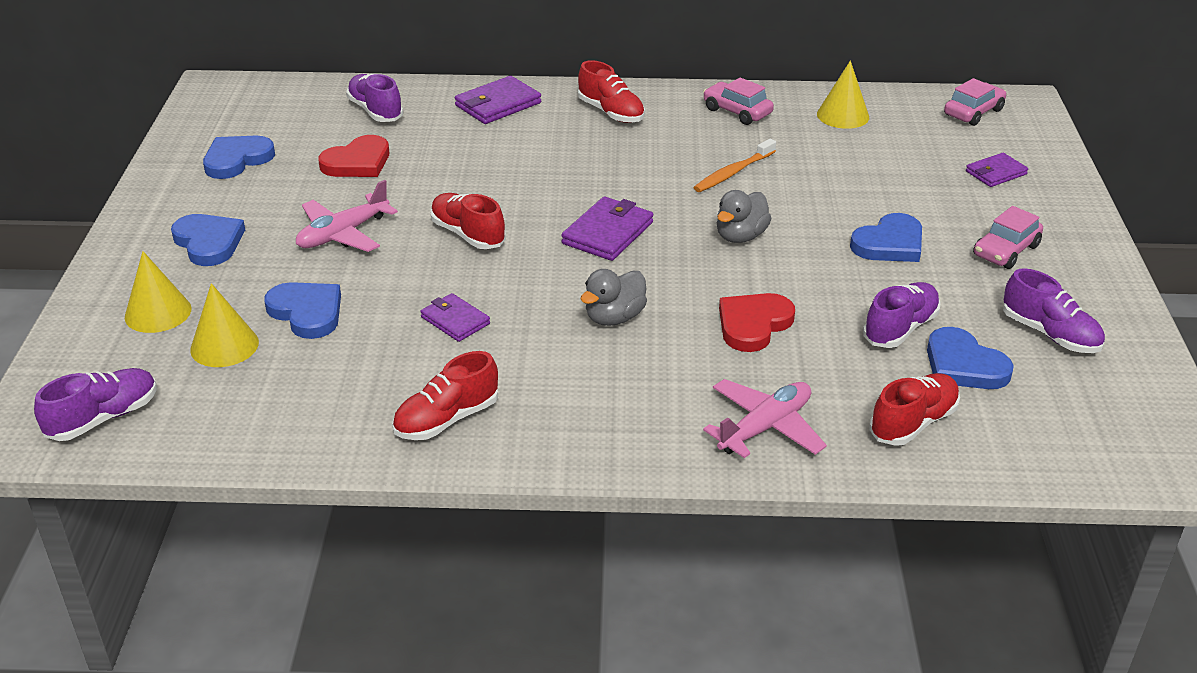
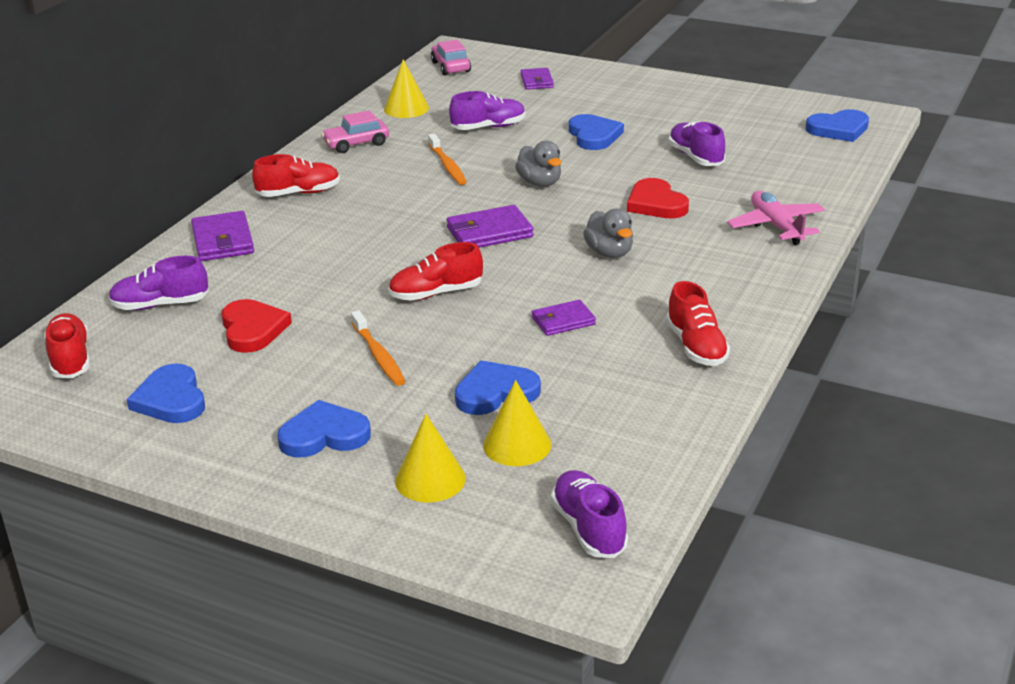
camera: 65 degrees left, 5 degrees down
pink plane [296,180,398,252] -> orange toothbrush [351,310,406,386]
purple wallet [561,196,653,261] -> purple wallet turned 75 degrees counterclockwise [447,205,534,248]
red shoe [869,373,960,446] -> red shoe moved to [44,313,90,378]
blue heart [927,327,1014,389] -> blue heart moved to [806,109,869,142]
pink car [973,206,1043,269] -> none
purple shoe [1003,268,1105,353] -> purple shoe moved to [449,91,526,130]

